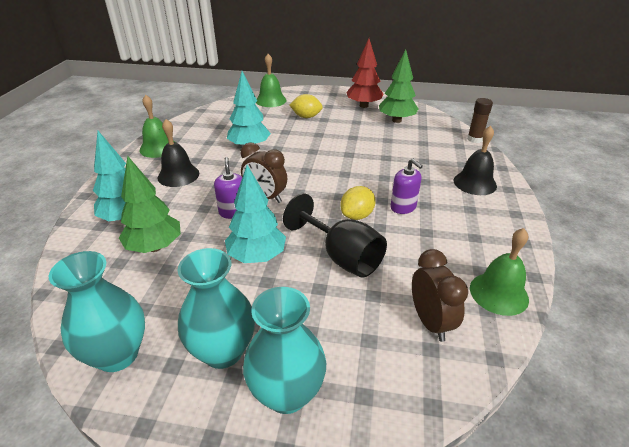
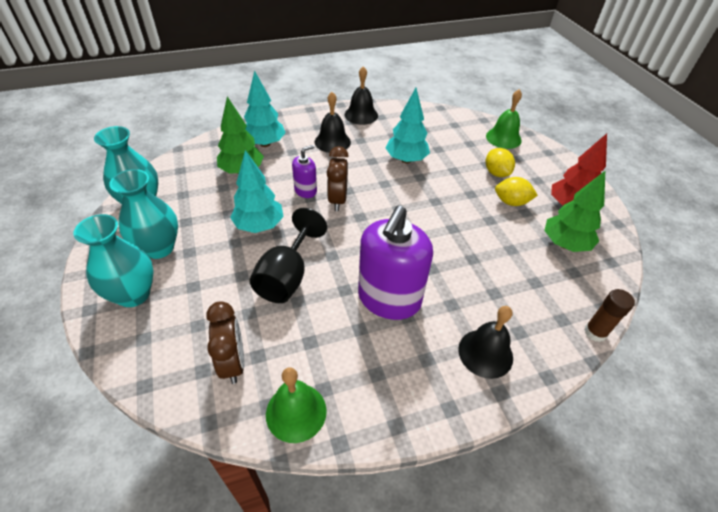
camera: 60 degrees right, 10 degrees up
green bell [139,95,175,158] -> black bell [345,66,378,125]
yellow lemon [340,186,376,220] -> yellow lemon moved to [495,177,538,206]
purple soap dispenser [391,159,423,214] -> purple soap dispenser [358,206,433,320], size x2.05
brown clock [412,249,468,342] -> brown clock turned 60 degrees counterclockwise [206,301,245,384]

